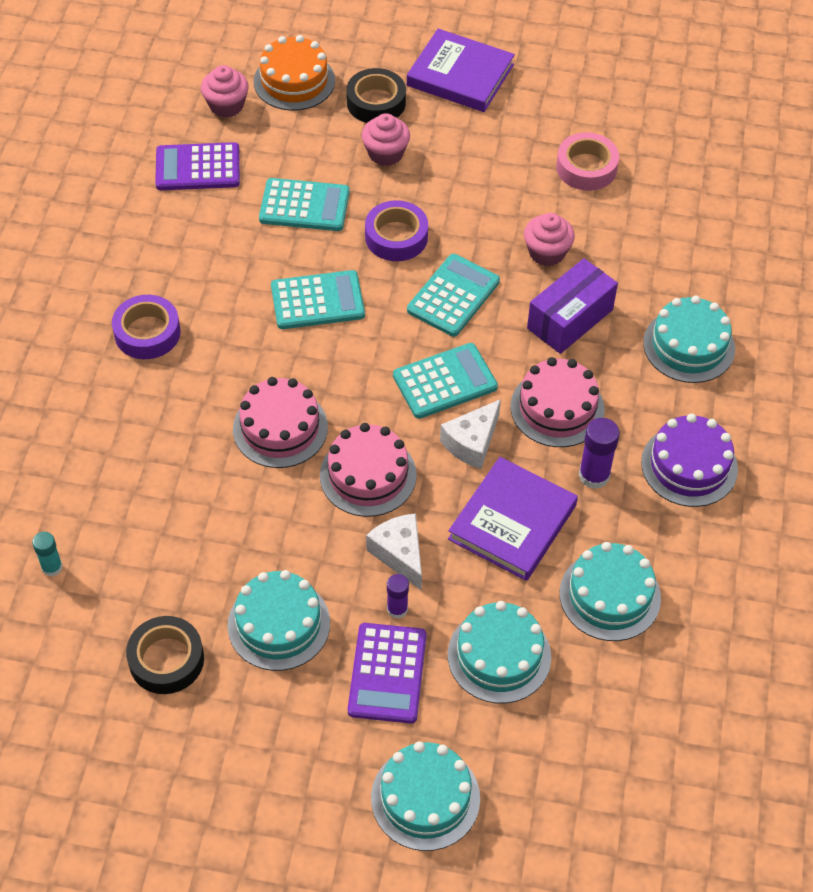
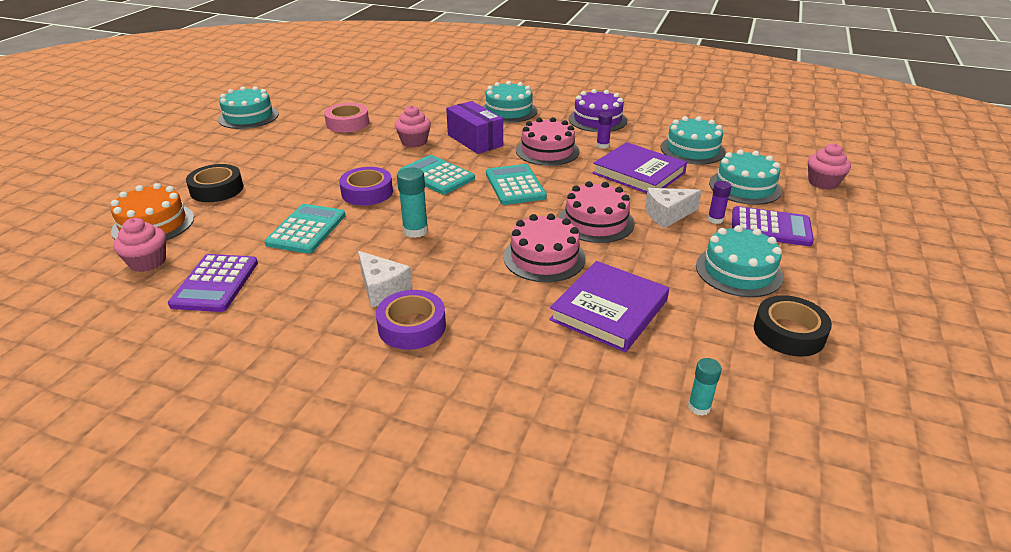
camera: 80 degrees left, 20 degrees down
turquoise calculator [271,270,365,329] -> turquoise glue stick [397,168,428,238]
pink cupcake [362,113,410,166] -> pink cupcake moved to [808,143,851,190]
turquoise cake [371,742,480,851] -> turquoise cake moved to [218,86,279,129]
purple book [407,29,515,112] -> purple book moved to [549,261,669,352]
white cheese [440,399,501,469] -> white cheese moved to [358,251,412,308]
purple glue stick [579,418,620,489] -> purple glue stick [596,112,613,148], size x0.64

